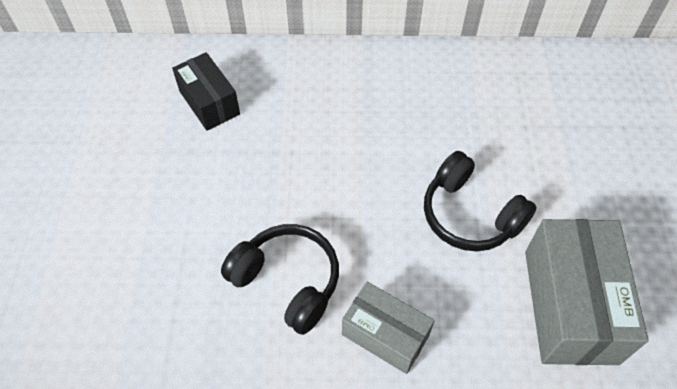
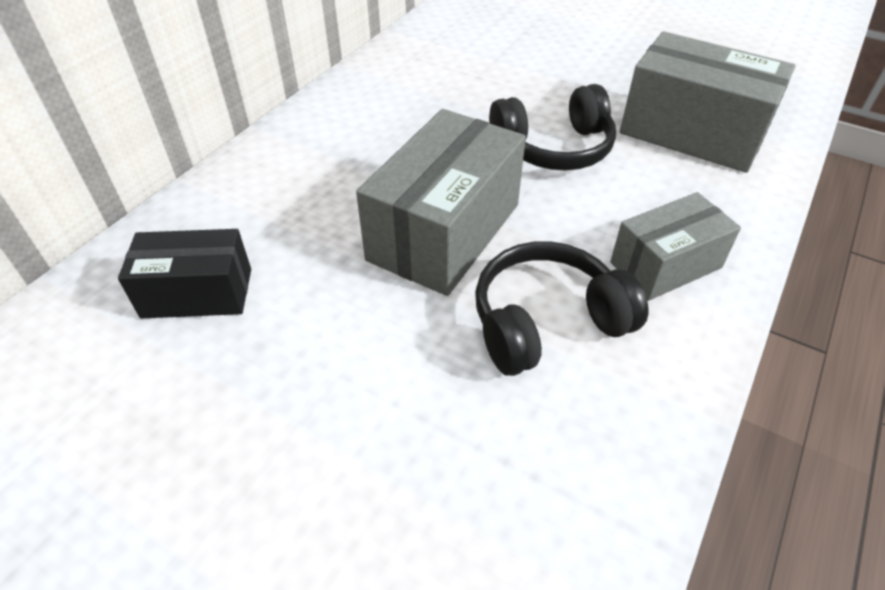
camera: 60 degrees left, 10 degrees down
none -> grey box [356,109,526,296]

